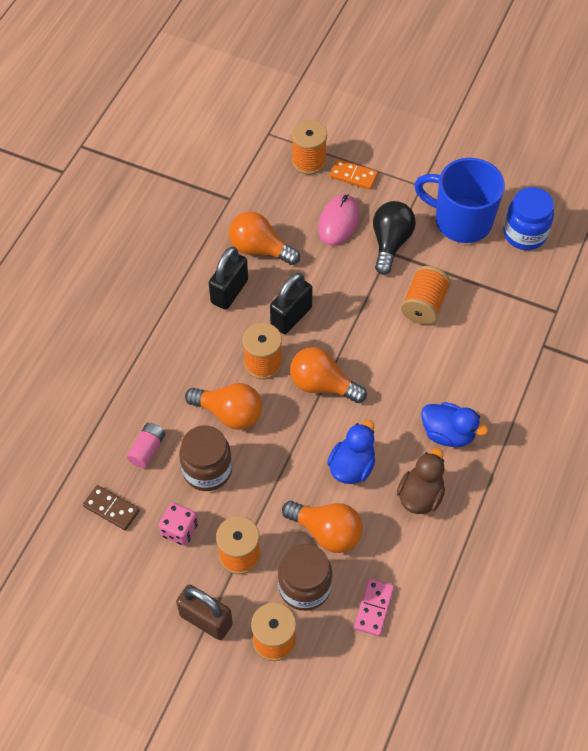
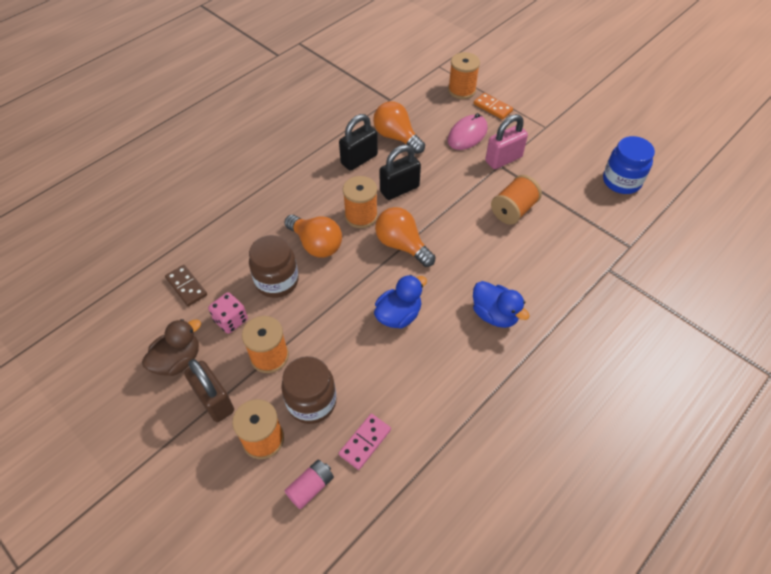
camera: 20 degrees right, 5 degrees down
pink battery [127,423,165,468] -> pink battery moved to [285,459,334,510]
orange light bulb [282,501,363,553] -> none
black light bulb [373,201,416,275] -> pink padlock [485,114,528,169]
brown duck [397,448,445,514] -> brown duck moved to [142,319,201,376]
blue mug [414,158,505,243] -> none

